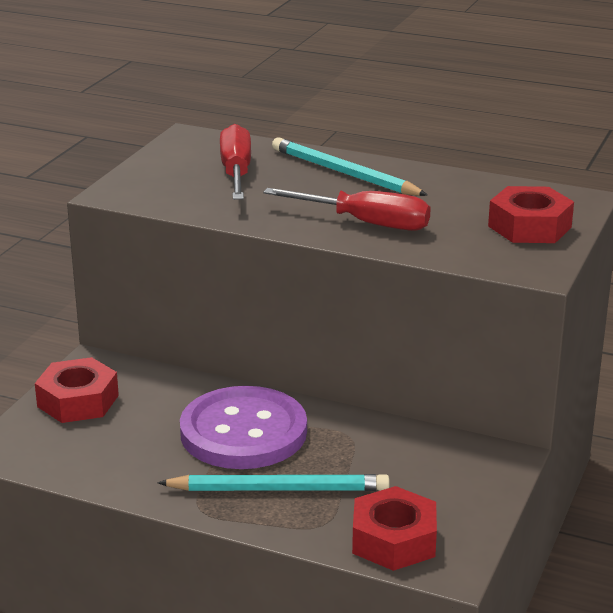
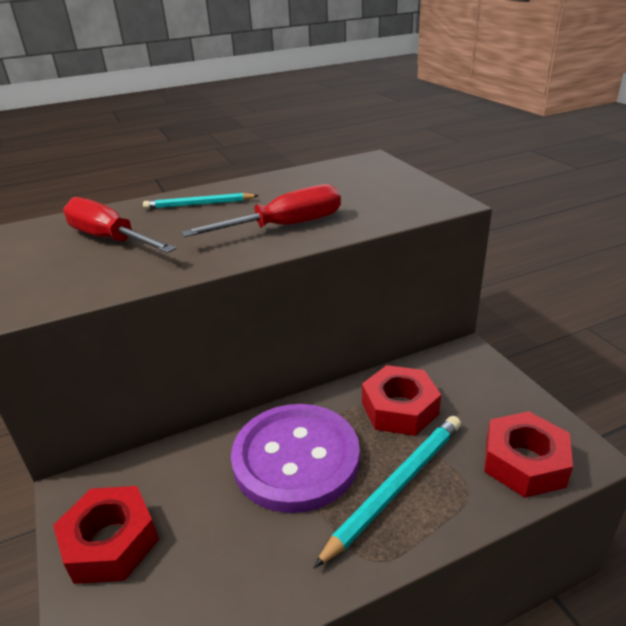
camera: 45 degrees left, 5 degrees up
turquoise pencil [272,137,427,196] -> turquoise pencil [143,193,259,209], size x0.63
red nut [488,186,574,243] -> red nut moved to [362,365,441,436]

